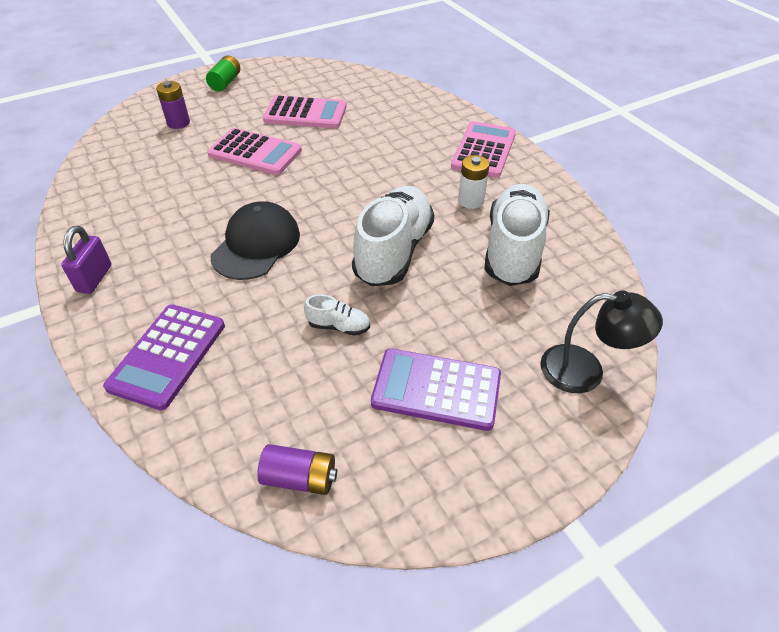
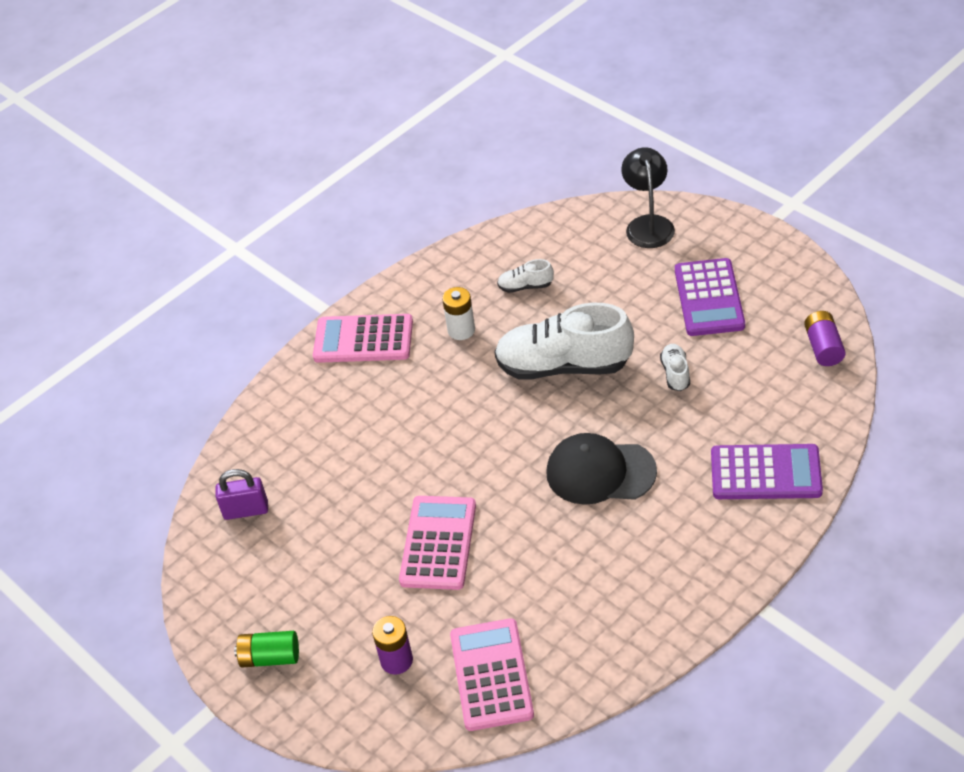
camera: 100 degrees left, 0 degrees up
purple padlock [61,226,111,294] -> purple padlock moved to [215,469,268,520]
pink calculator [263,95,347,129] -> pink calculator moved to [450,618,534,731]
white shoe [484,184,550,286] -> white shoe [497,259,554,293], size x0.43

